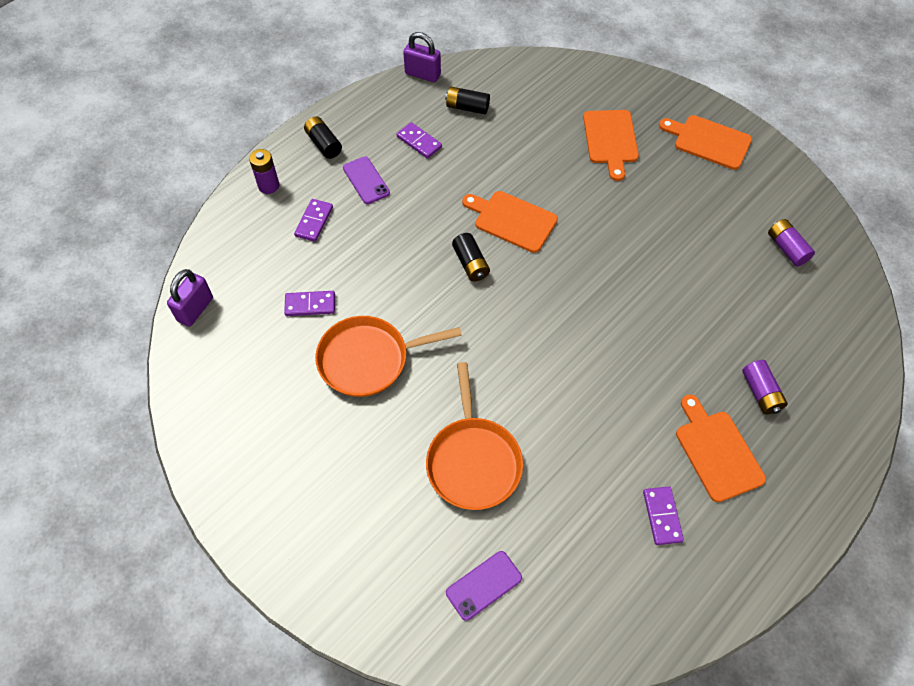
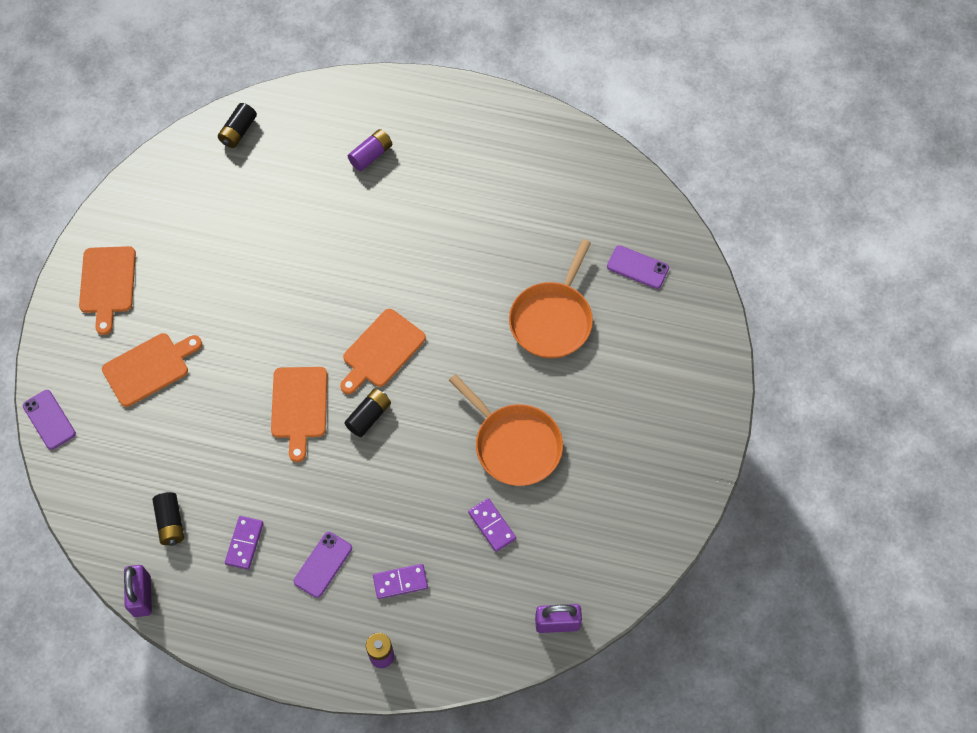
camera: 120 degrees left, 5 degrees up
black battery [304,117,342,159] -> black battery moved to [218,103,257,148]
orange pan [426,362,523,510] -> orange pan turned 150 degrees clockwise [509,239,593,358]
purple domino [643,486,684,545] -> none
orange cutting board [676,394,766,502] -> orange cutting board moved to [340,309,426,394]
purple battery [768,219,815,267] -> none
none -> purple phone [23,390,76,450]

